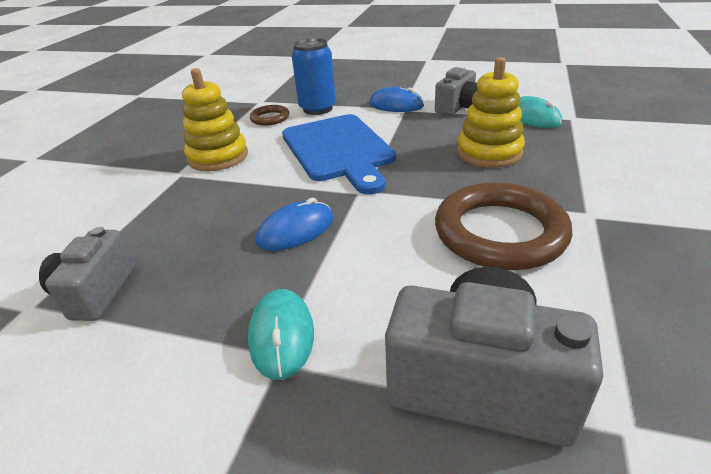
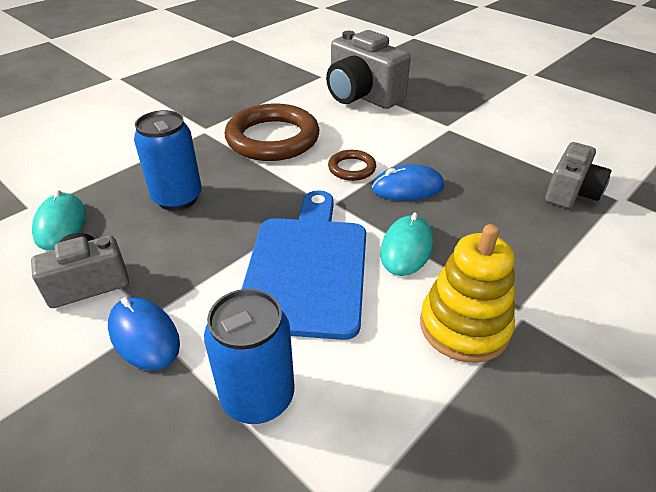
camera: 155 degrees left, 5 degrees up
turquoise mouse [248,289,314,380] -> turquoise mouse moved to [380,213,433,276]
brown ring [250,105,289,126] -> brown ring moved to [328,150,376,181]
yellow stacking toy [457,57,525,168] -> blue can [134,110,202,211]

